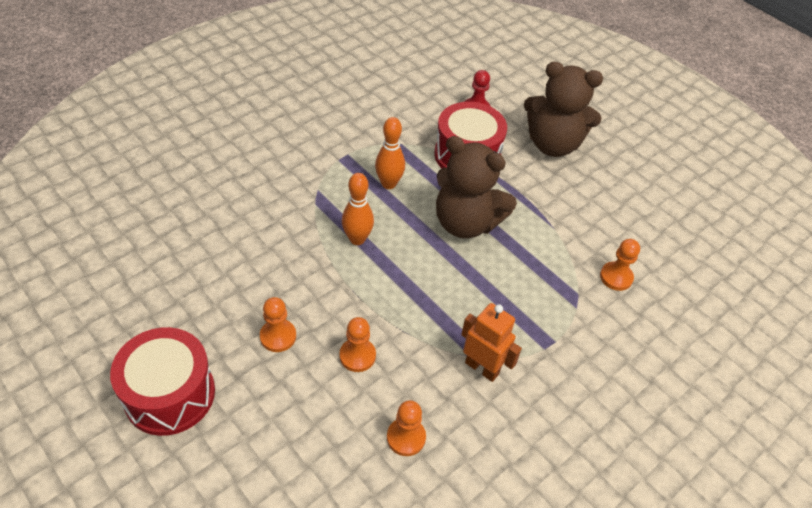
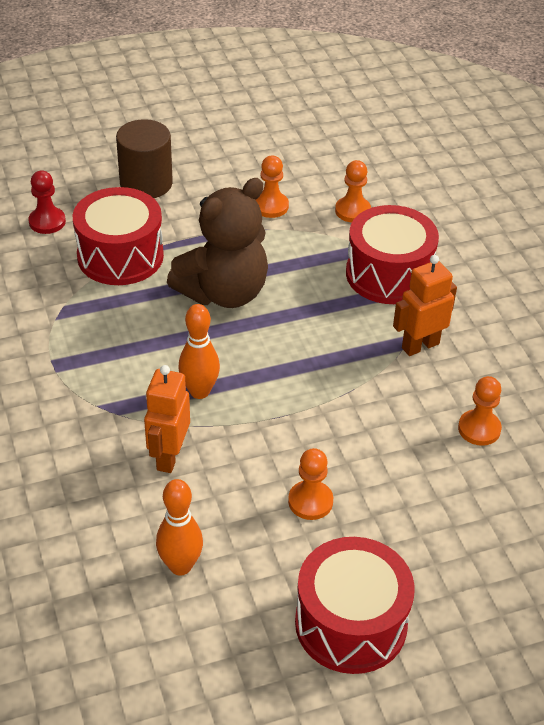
camera: 65 degrees left, 5 degrees down
orange pawn [339,317,376,372] -> orange pawn moved to [256,155,289,218]
orange bowling pin [375,117,405,189] -> orange bowling pin moved to [156,479,203,576]
brown teddy bear [524,62,603,157] -> brown cylinder [116,119,173,198]
none -> orange robot [144,365,190,473]
none -> red drum [346,205,439,304]

